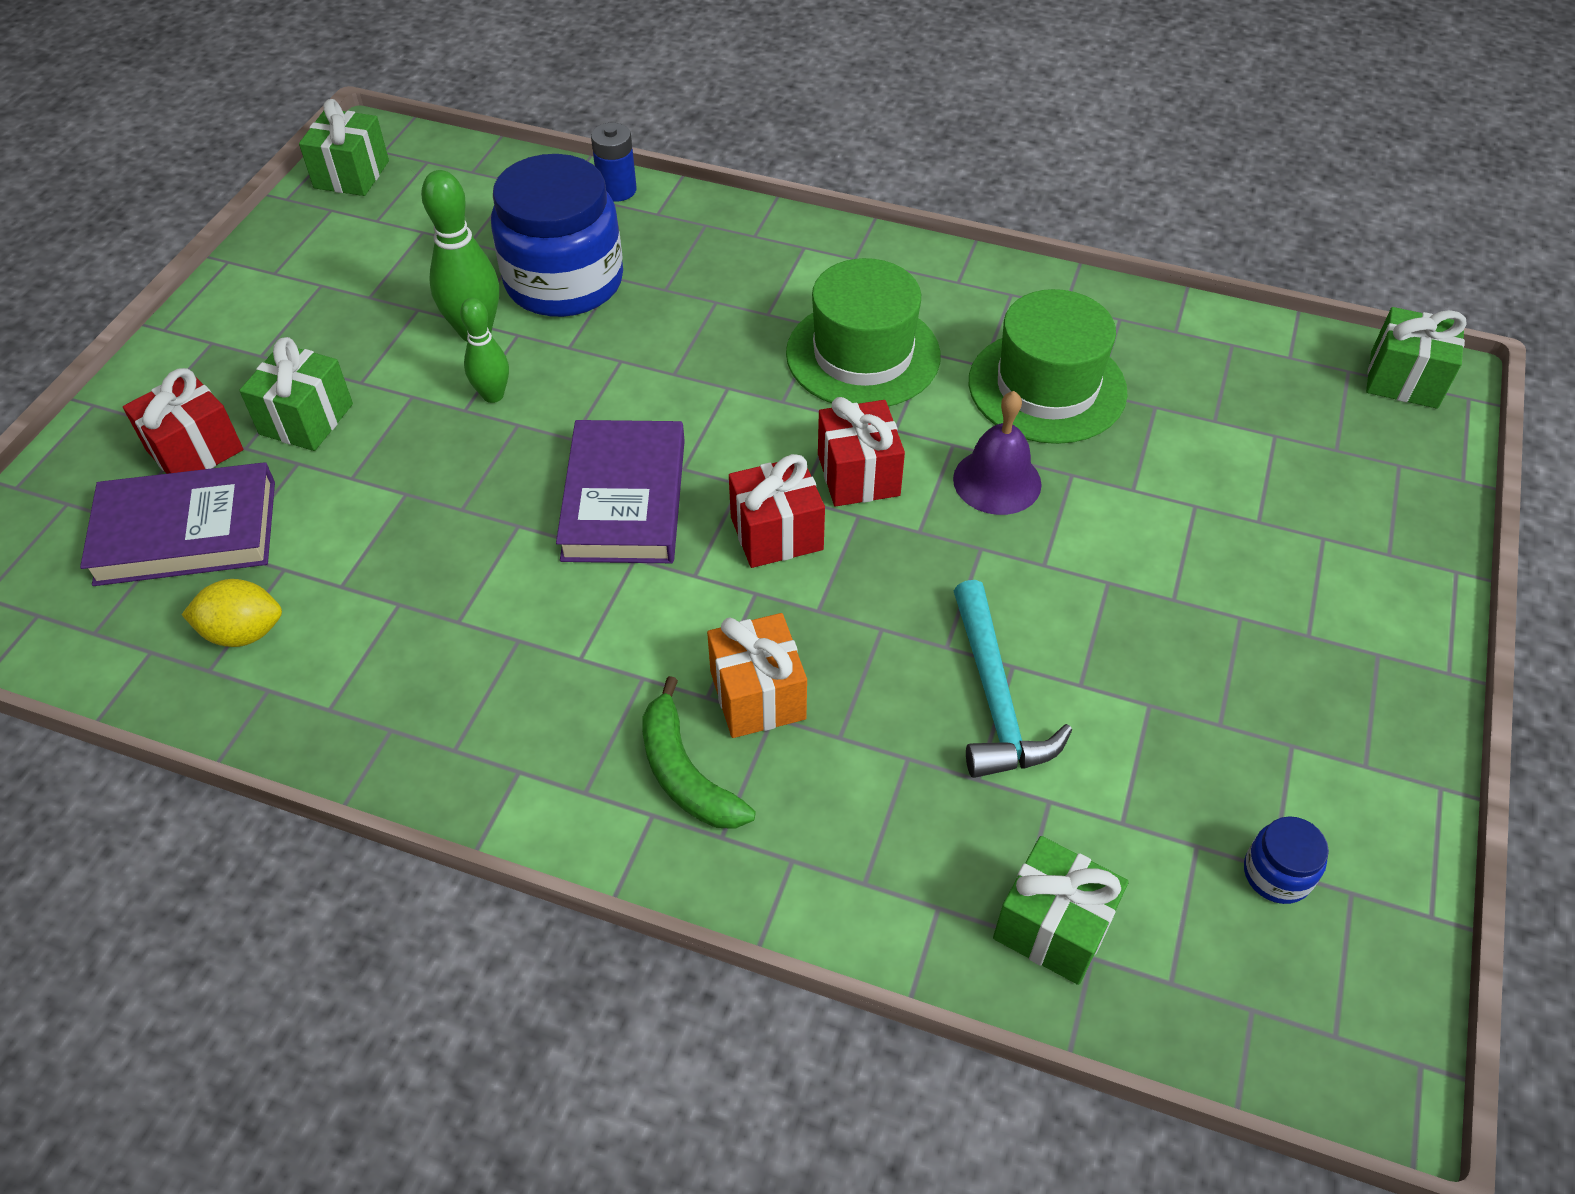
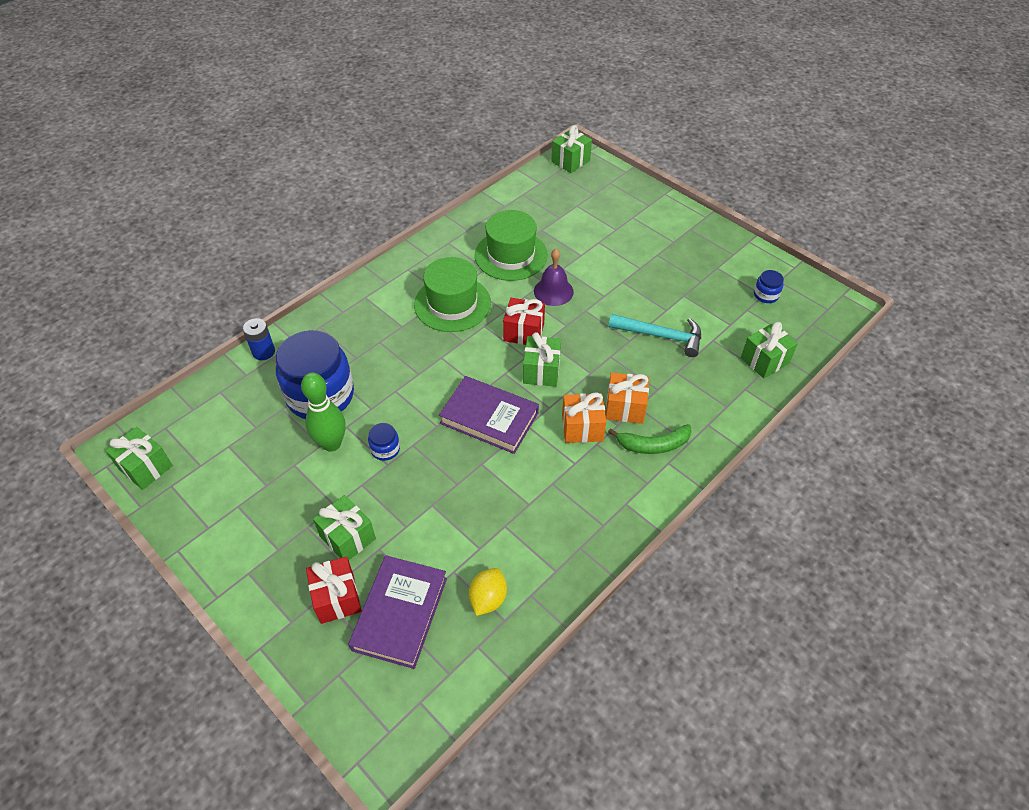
camera: 65 degrees left, 0 degrees up
green bowling pin [460,298,509,403] -> blue jar [368,423,400,461]
red gift [729,454,825,568] -> green gift [523,332,561,387]
none -> orange gift [562,392,606,443]

